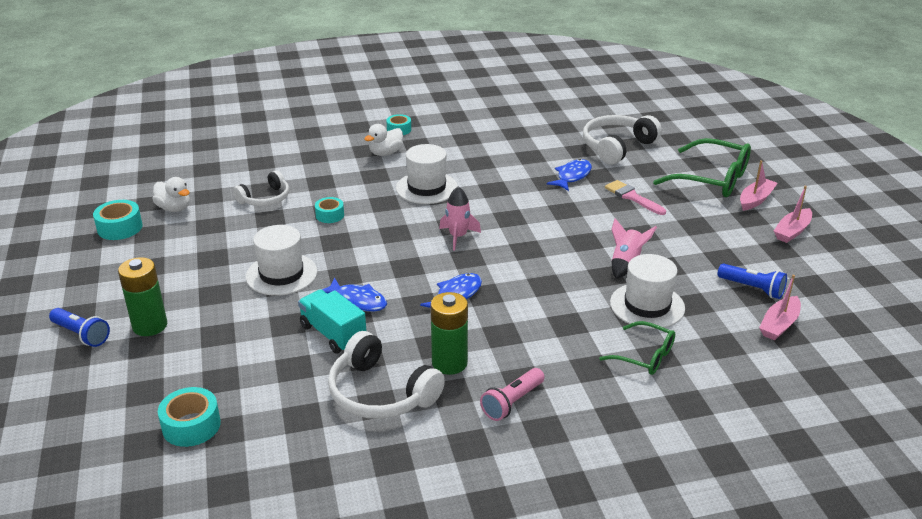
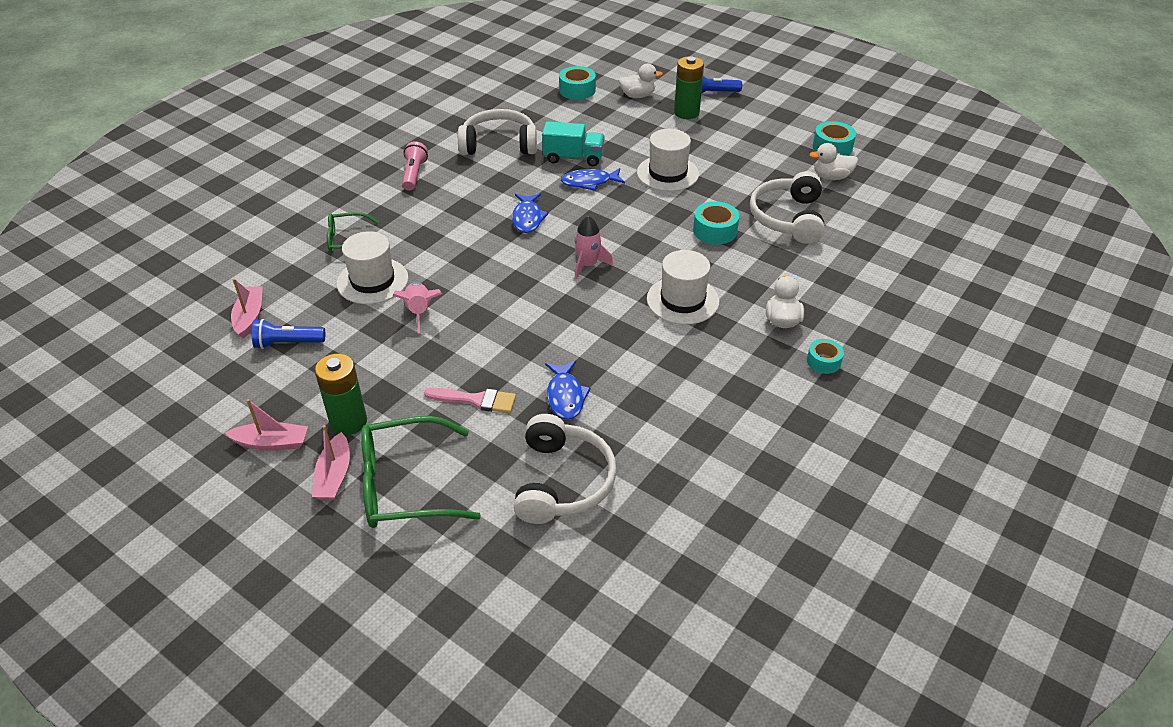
camera: 140 degrees right, 10 degrees up
white headphones [233,170,289,206] -> white headphones [750,171,825,244], size x1.58
turquoise tape [315,197,344,223] -> turquoise tape [693,201,739,245], size x1.51
green battery [431,292,468,375] -> green battery moved to [315,354,367,435]
pink boat [774,186,812,243] -> pink boat turned 90 degrees clockwise [225,399,308,450]
none -> white duck [618,64,663,98]

